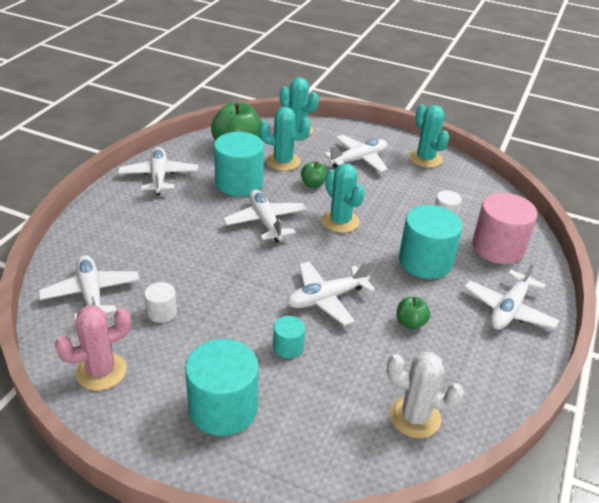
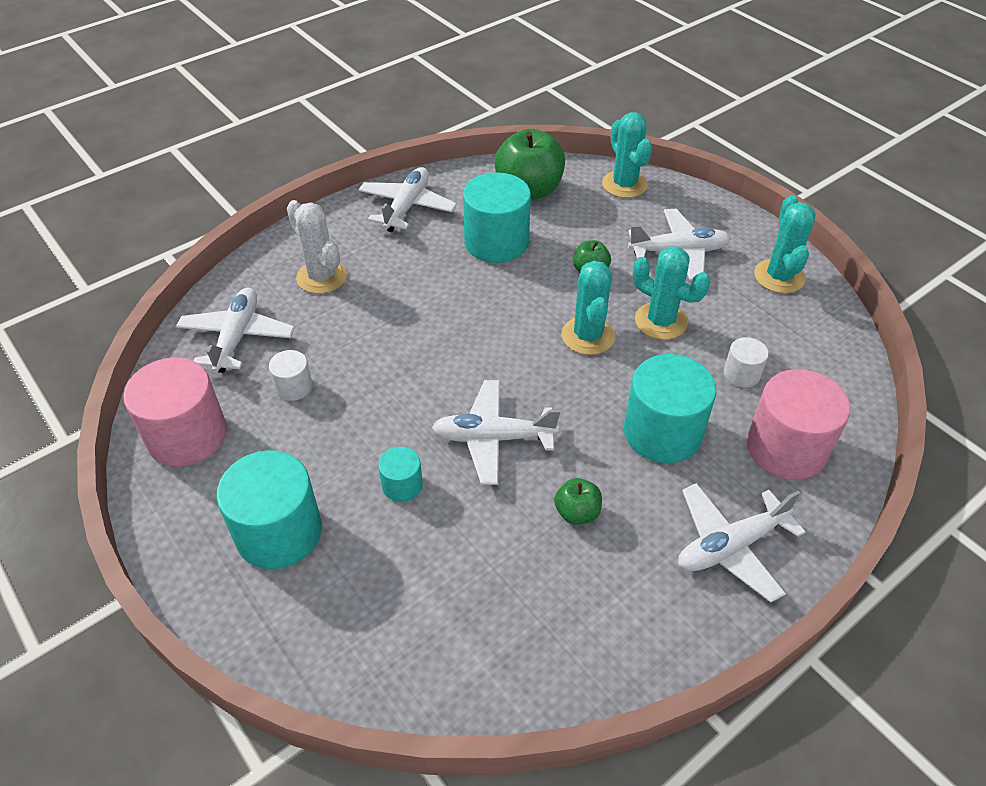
camera: 30 degrees right, 10 degrees up
pink cactus [55,305,131,391] -> pink cylinder [123,357,227,467]
white plane [223,190,306,243] -> none
turquoise cactus [259,107,311,171] -> turquoise cactus moved to [633,246,710,340]
white cactus [386,352,464,438] -> white cactus moved to [287,200,347,294]

